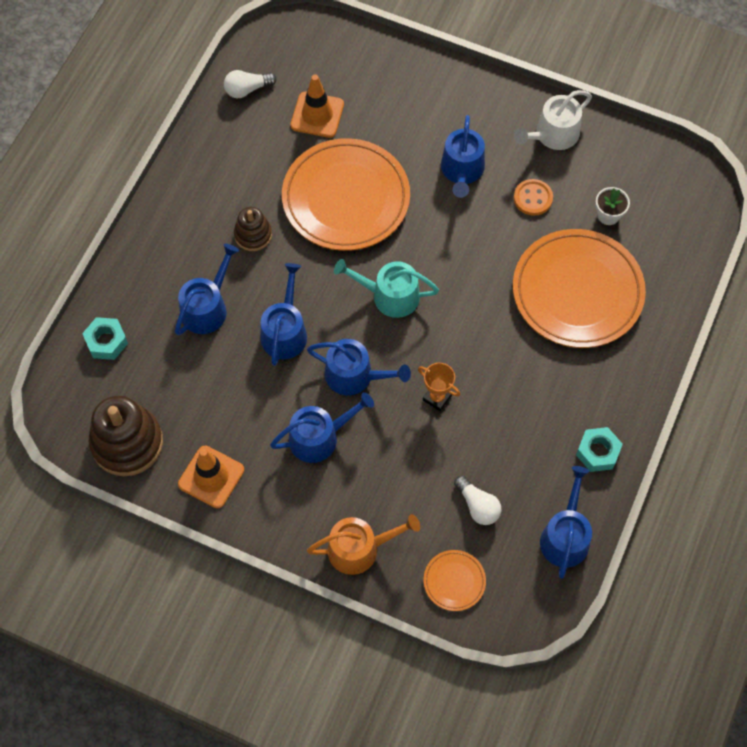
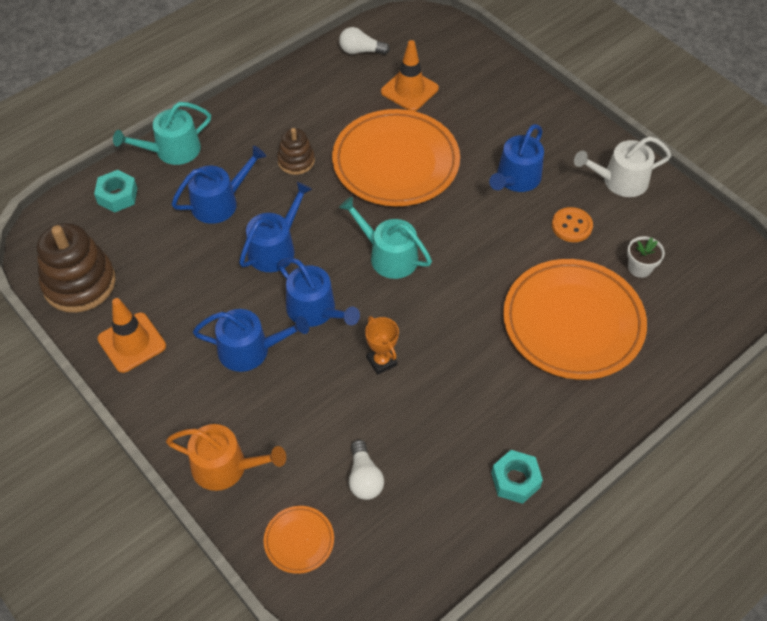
camera: 25 degrees right, 10 degrees down
blue watering can [540,466,592,579] -> none
none -> turquoise watering can [113,102,211,165]

